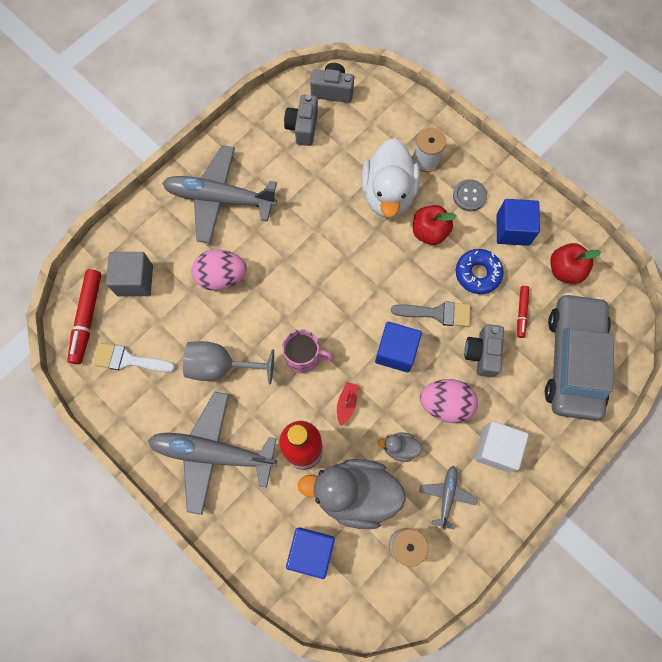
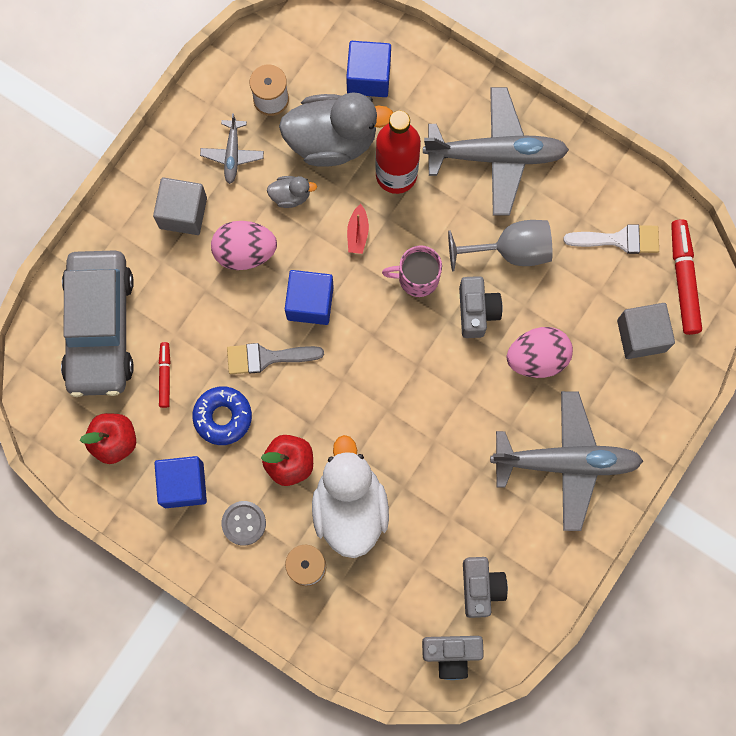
camera: 170 degrees right, 5 degrees up
grey camera [464,324,504,377] -> grey camera moved to [459,276,503,338]
white cube [474,421,529,472] -> grey cube [153,177,207,235]

